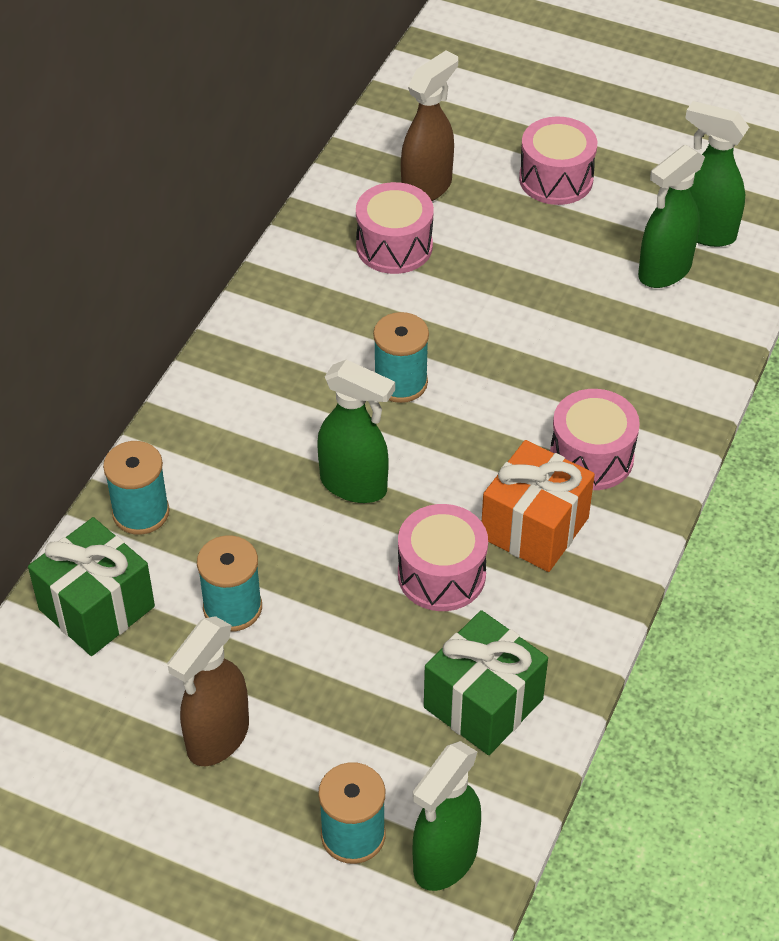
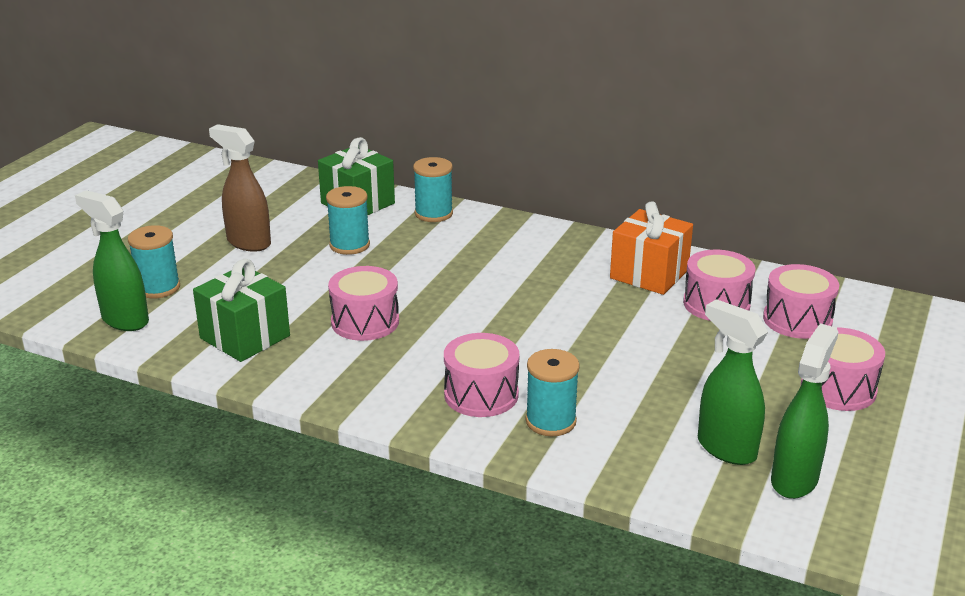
camera: 90 degrees right, 20 degrees down
green spray bottle [317,359,395,503] -> none
turquoise spool [373,312,429,403] -> turquoise spool moved to [526,349,580,436]
brown spray bottle [401,50,458,201] -> pink drum [763,264,839,339]
orange gift [482,440,595,572] -> orange gift moved to [610,201,693,295]

